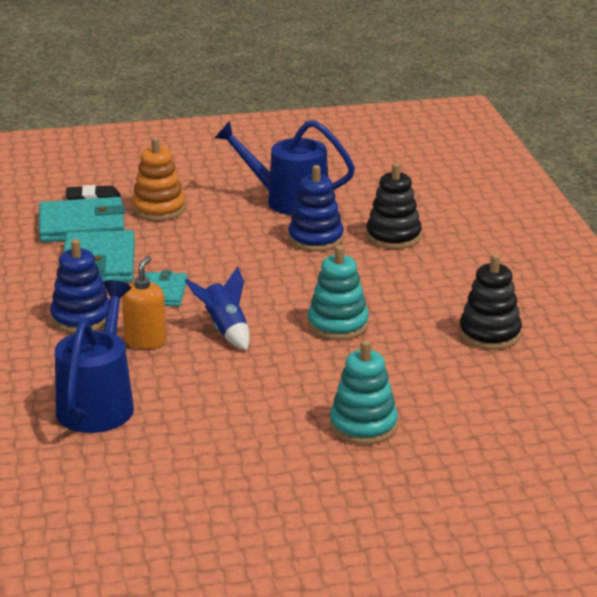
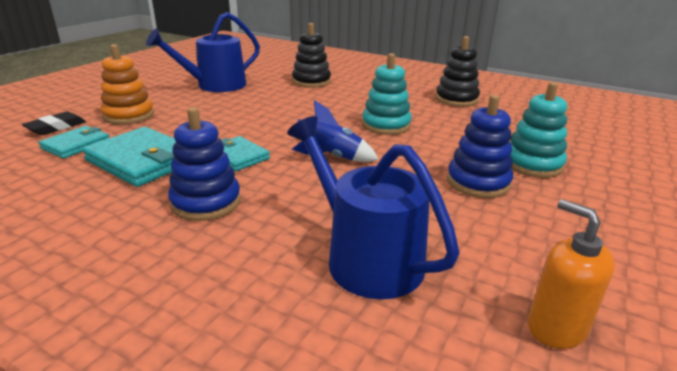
camera: 50 degrees left, 0 degrees up
turquoise wallet [39,197,125,242] -> turquoise wallet [38,126,109,159], size x0.60
orange soap dispenser [122,256,166,349] -> orange soap dispenser moved to [528,199,615,349]
blue stacking toy [288,165,344,252] -> blue stacking toy moved to [447,95,513,198]

